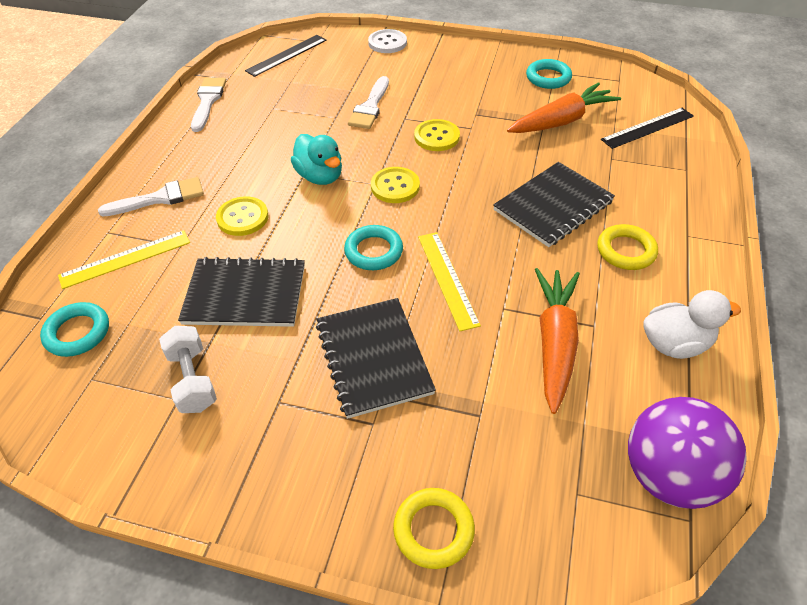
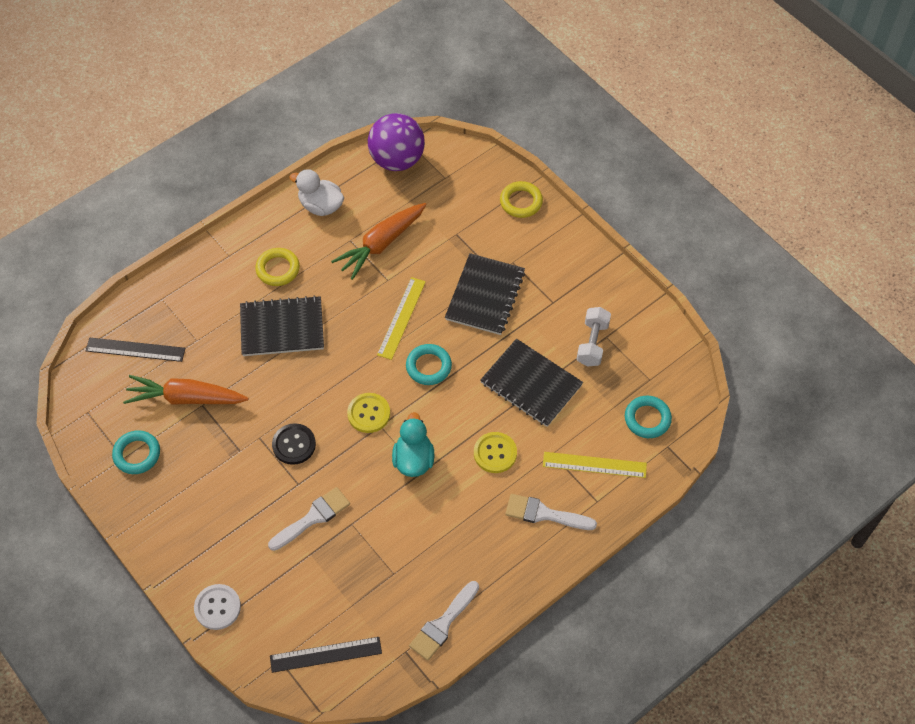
camera: 145 degrees left, 10 degrees up
yellow button [414,119,460,151] -> black button [272,423,316,465]

